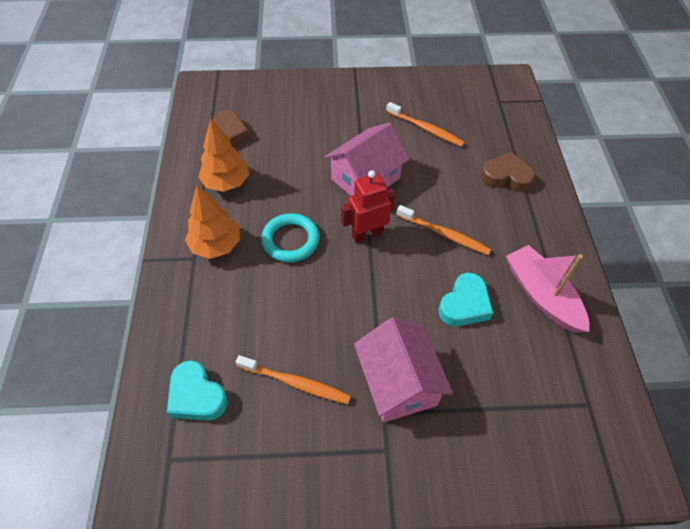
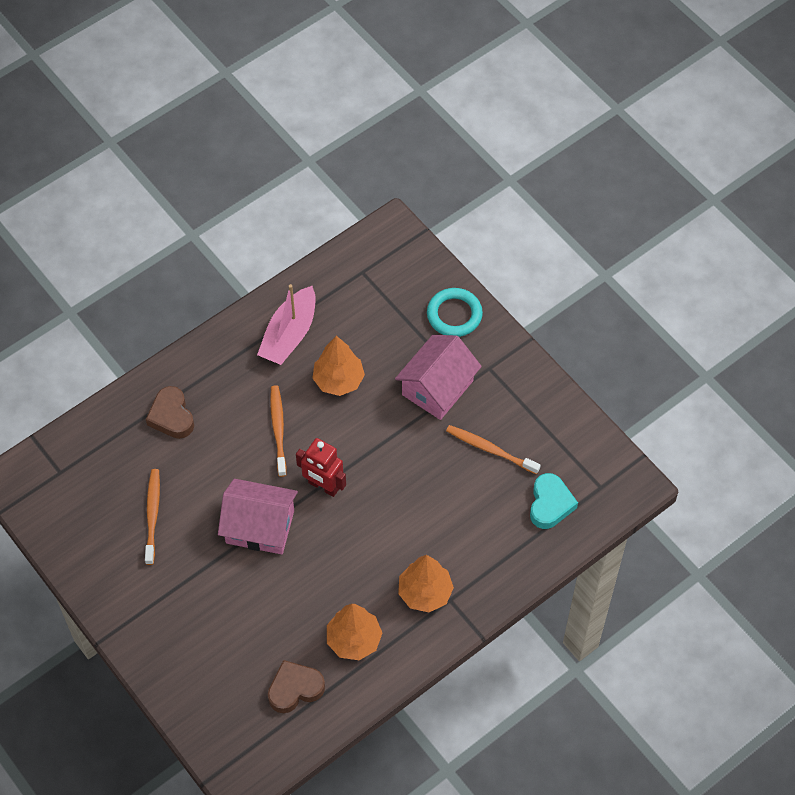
camera: 125 degrees left, 5 degrees up
orange toothbrush [236,355,351,404] -> orange toothbrush turned 45 degrees counterclockwise [446,425,540,474]
turquoise ring [261,213,320,262] -> turquoise ring moved to [427,288,483,337]
turquoise heart [438,273,493,326] -> orange tree [312,336,365,396]

